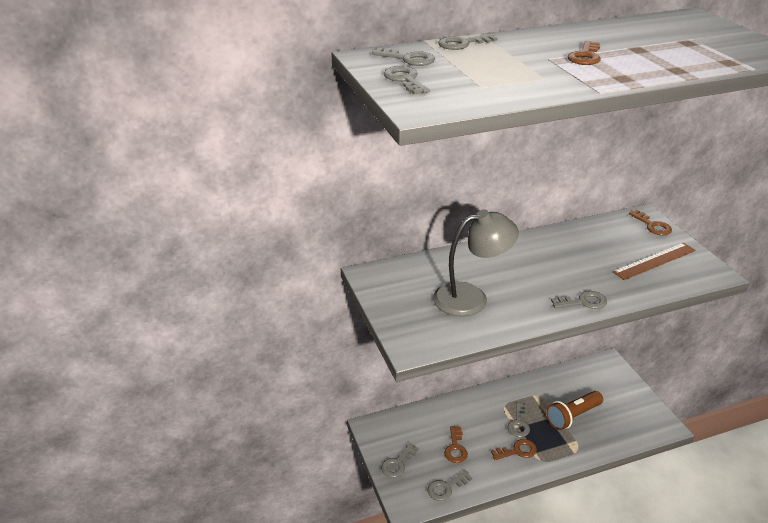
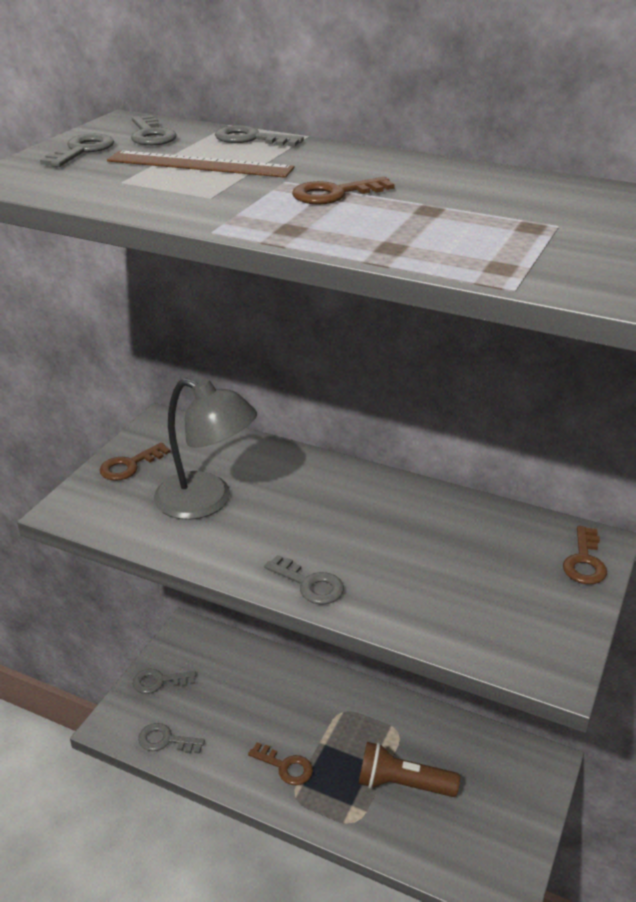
camera: 45 degrees right, 0 degrees up
brown key [444,426,468,463] -> brown key moved to [100,442,170,481]
grey key [507,403,530,437] -> none
brown ruler [612,243,696,280] -> brown ruler moved to [107,151,295,178]

